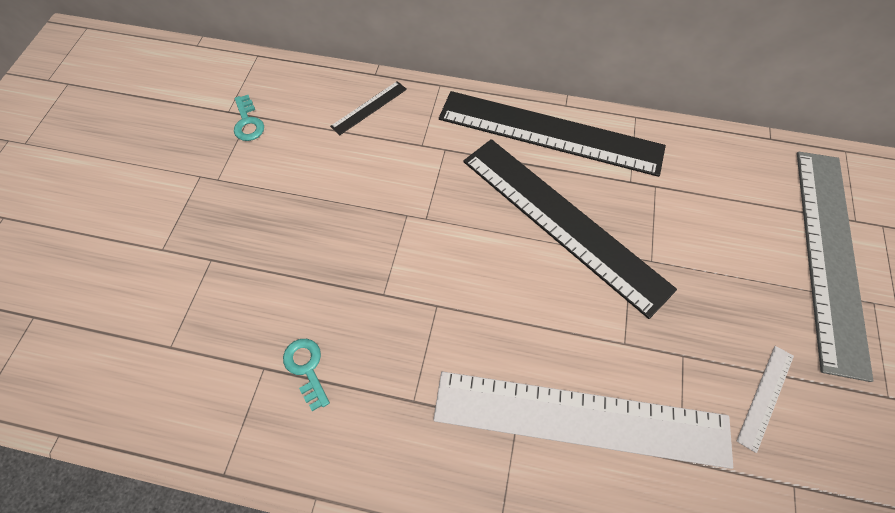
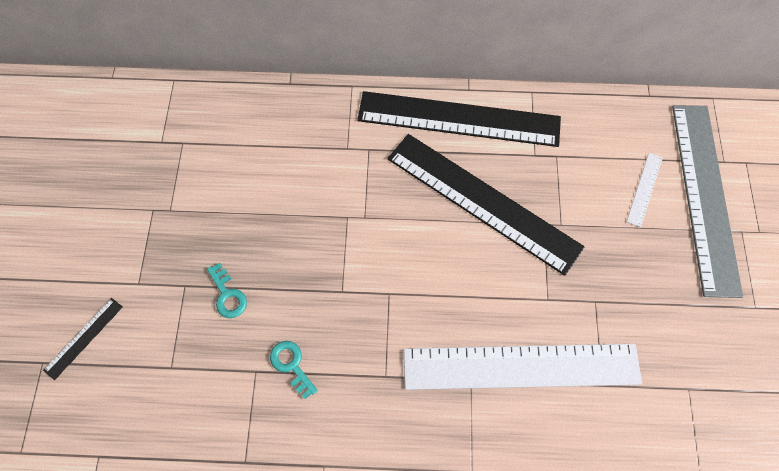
camera: 10 degrees left, 5 degrees up
turquoise key [234,95,264,141] -> turquoise key moved to [207,263,247,318]
black ruler [330,81,407,135] -> black ruler moved to [43,298,123,380]
white ruler [737,346,794,453] -> white ruler moved to [627,153,663,227]

